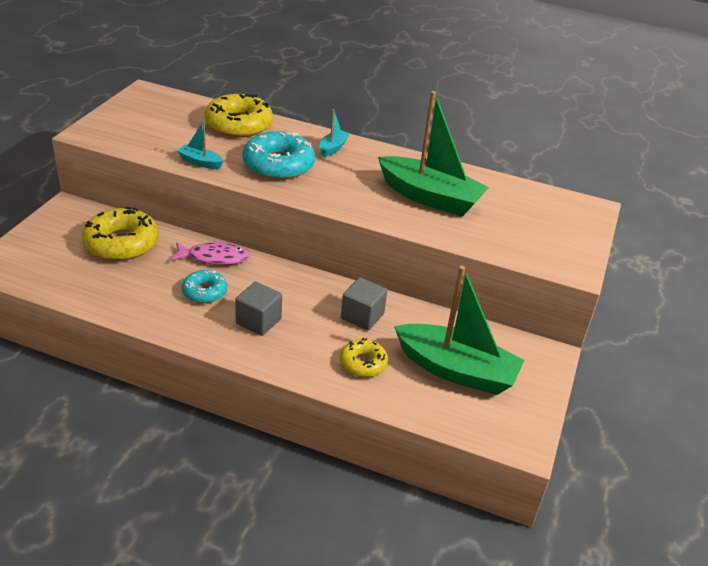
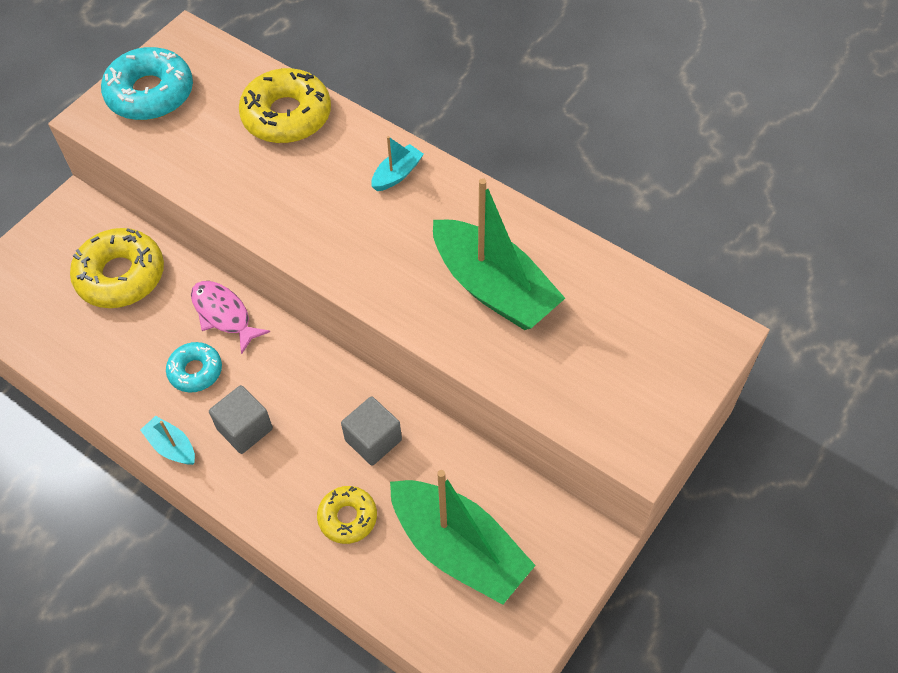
camera: 20 degrees right, 20 degrees up
pink fish [171,240,250,265] -> pink fish turned 150 degrees counterclockwise [191,281,270,354]
turquoise boat [177,121,223,169] -> turquoise boat moved to [140,416,195,465]
turquoise donut [242,131,315,180] -> turquoise donut moved to [101,47,193,120]

